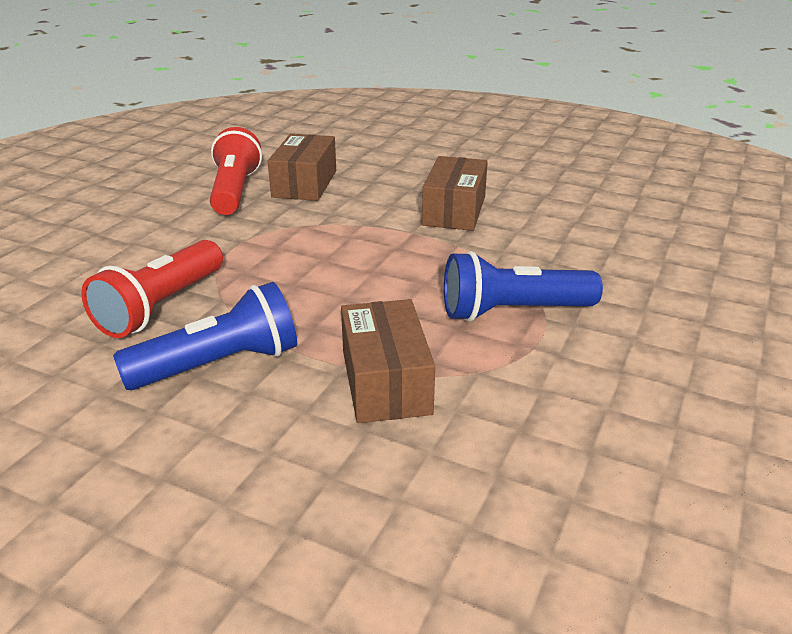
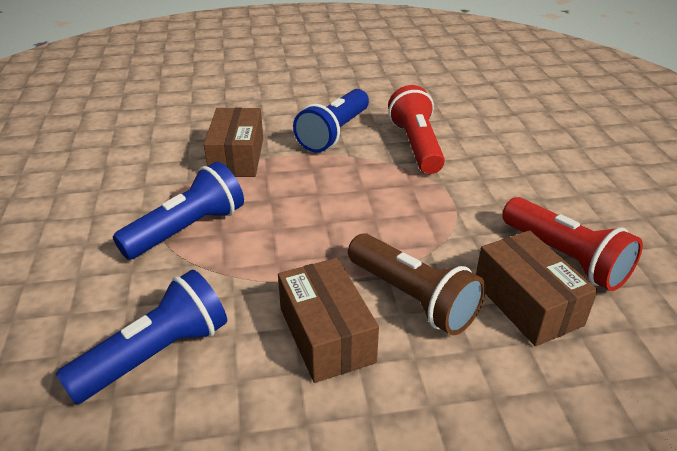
camera: 145 degrees right, 5 degrees up
brown box [341,299,435,423] -> brown box turned 45 degrees clockwise [204,108,263,177]
none -> blue flashlight [55,270,227,404]
none -> brown flashlight [348,233,486,335]

